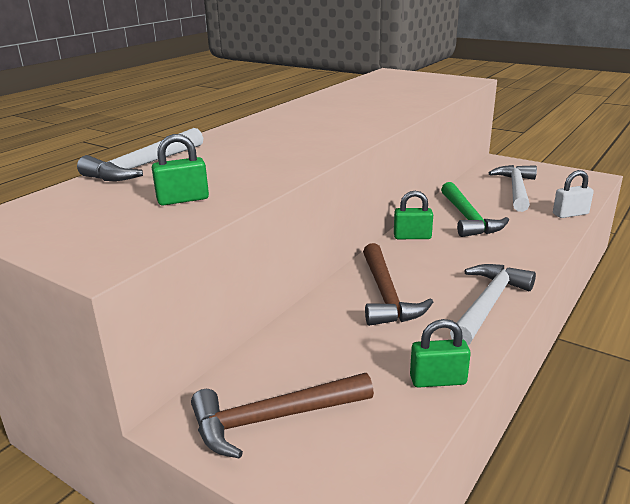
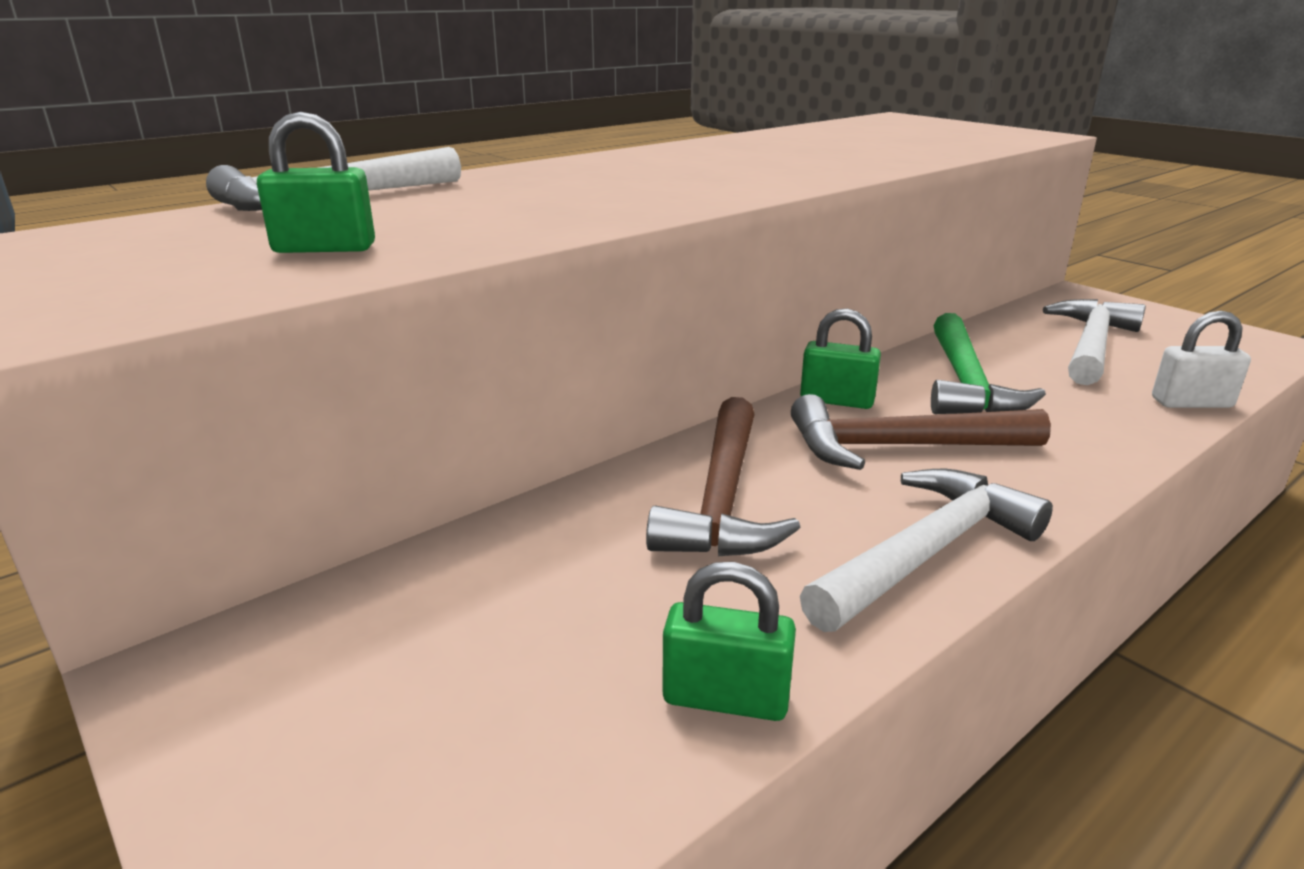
camera: 15 degrees right, 0 degrees up
brown hammer [191,373,374,459] -> brown hammer moved to [791,394,1051,470]

